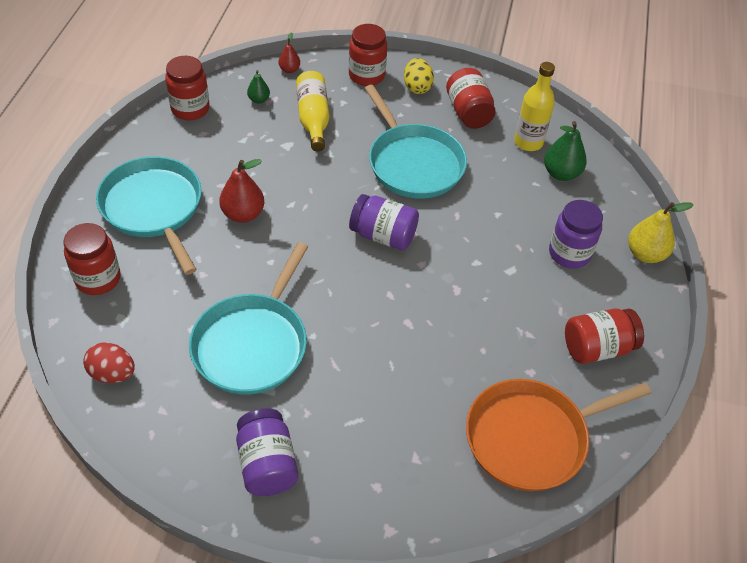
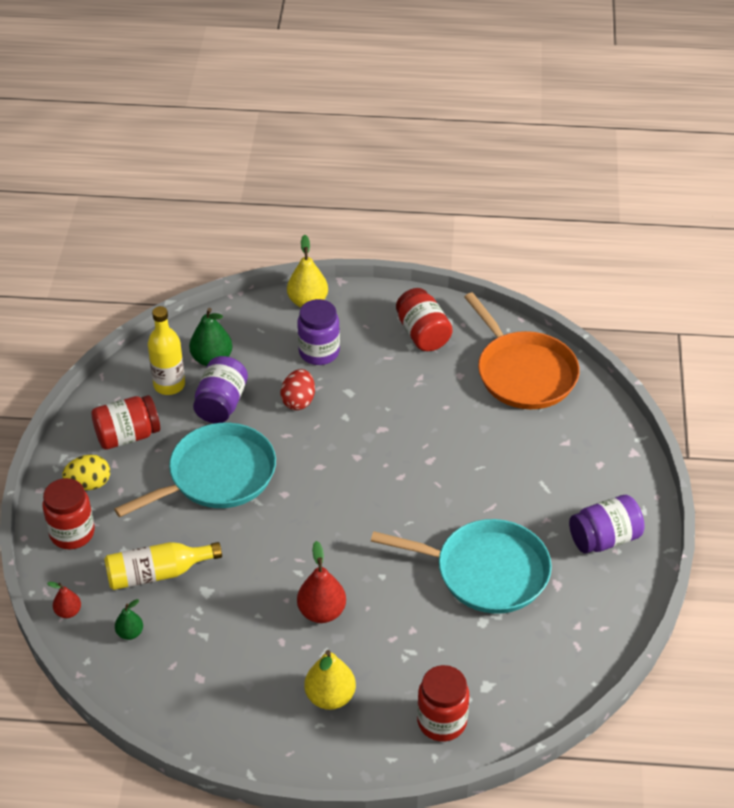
camera: 95 degrees left, 5 degrees down
red egg [83,342,135,383] -> red egg moved to [281,369,315,410]
turquoise pan [96,157,202,275] -> yellow pear [304,650,356,710]
red jar [165,56,210,120] -> none
purple jar [349,194,419,250] -> purple jar moved to [193,356,248,424]

